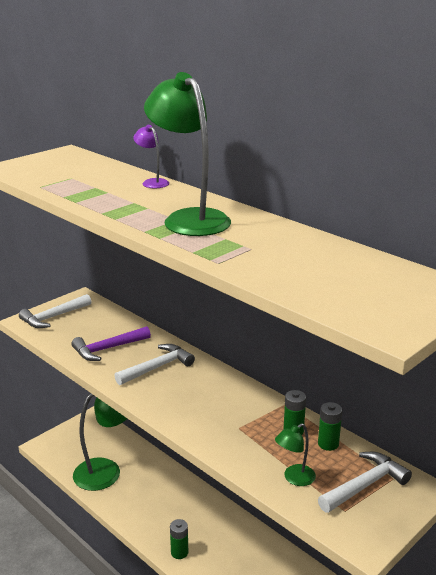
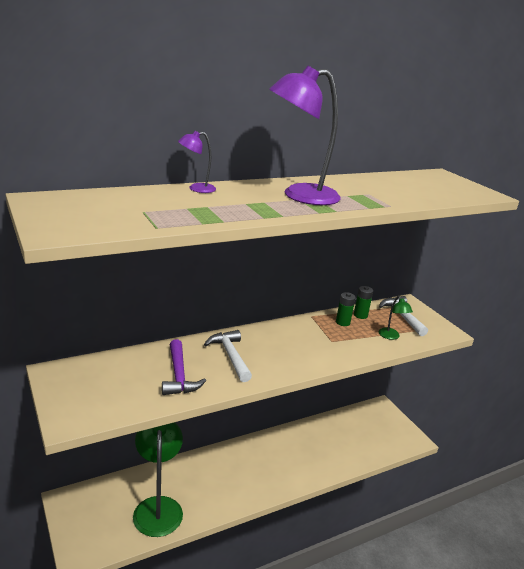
camera: 75 degrees left, 0 degrees up
white hammer [19,294,92,328] -> none
green lamp [144,72,231,236] -> purple lamp [269,66,341,205]
green battery [170,519,188,559] -> none

